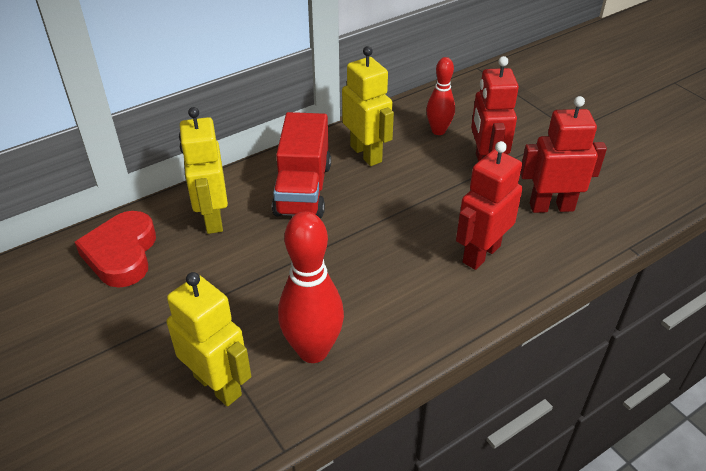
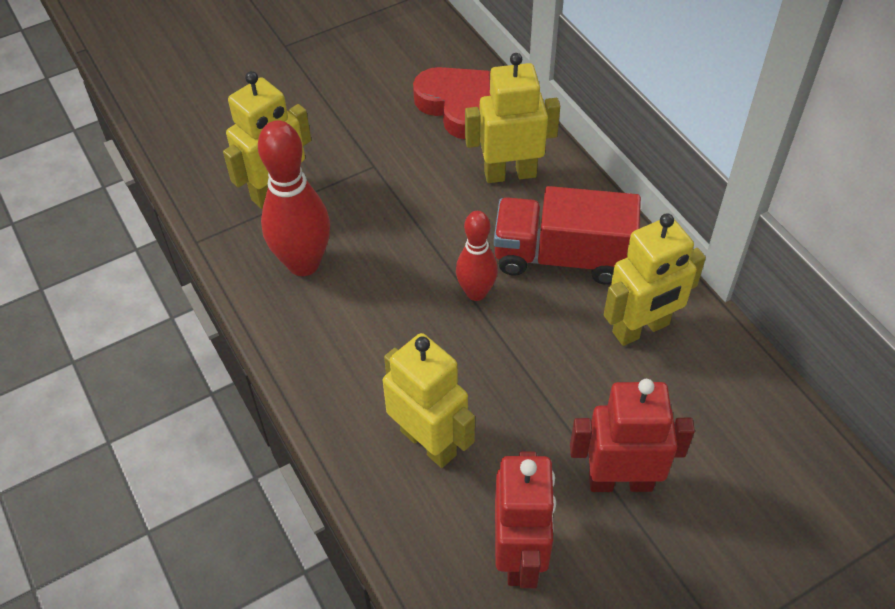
camera: 95 degrees right, 10 degrees up
red heart [75,211,156,288] -> red heart turned 45 degrees clockwise [413,67,491,139]
red bowling pin [426,57,455,135] -> red bowling pin moved to [456,211,498,301]
red robot [456,141,522,270] -> yellow robot [383,333,475,468]

